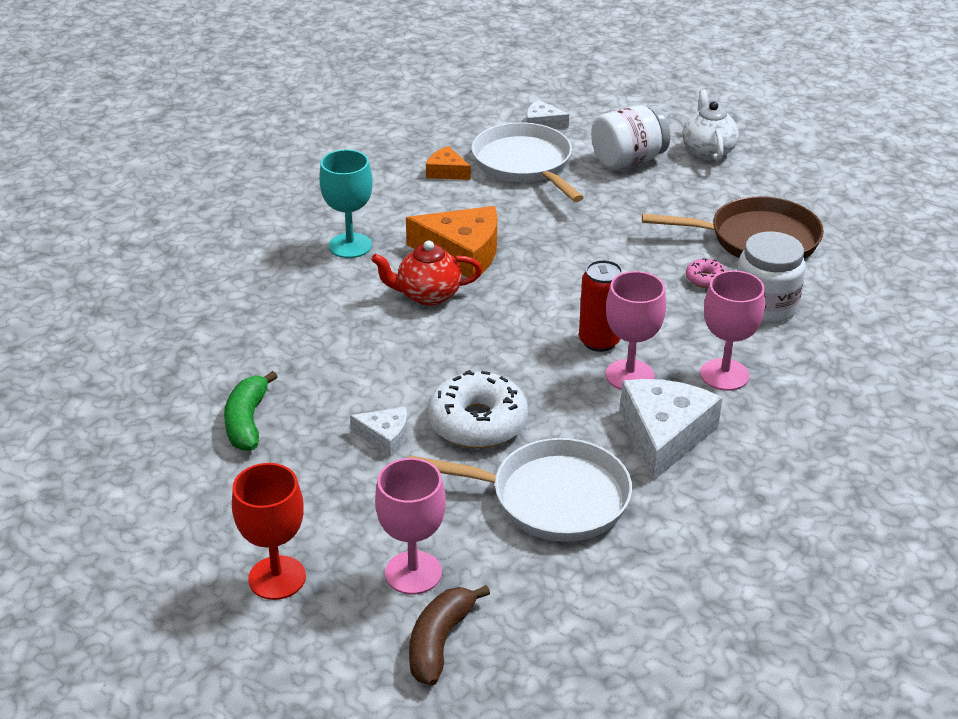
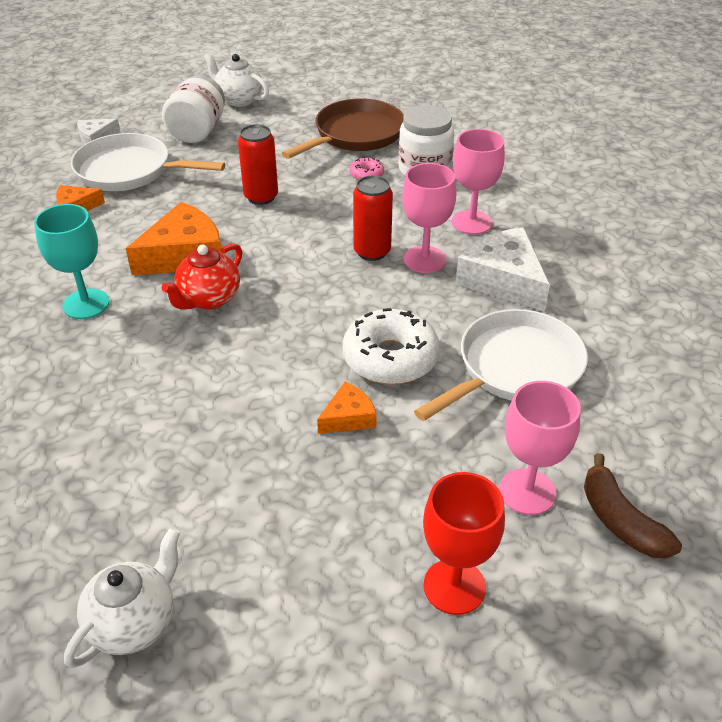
camera: 50 degrees left, 5 degrees up
green banana [224,371,278,451] -> none
white cheese [350,407,408,456] -> orange cheese [317,382,377,434]
none -> white teapot [64,527,180,668]
none -> red can [238,124,278,205]

